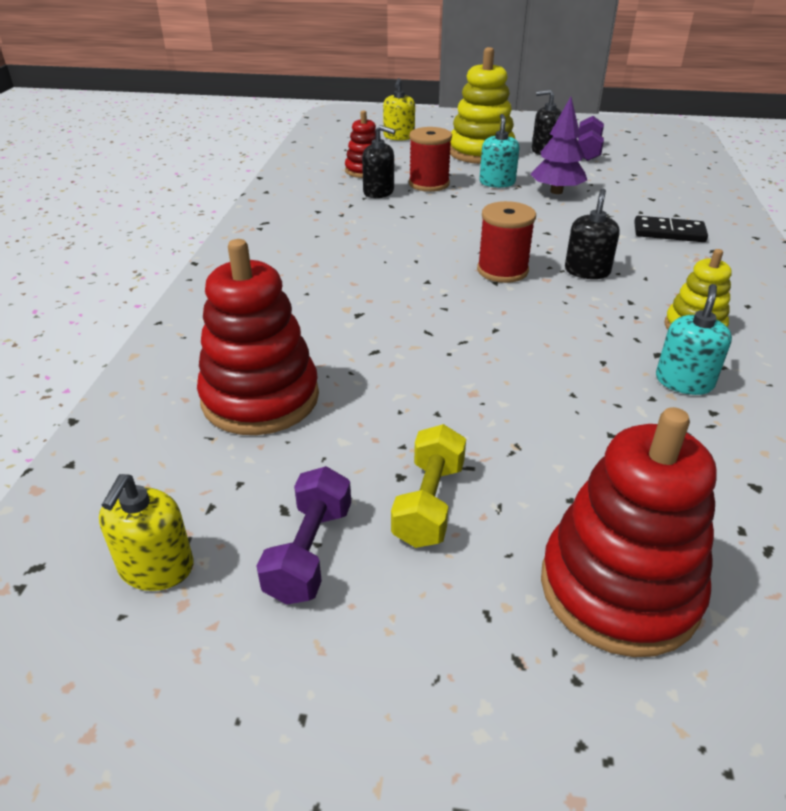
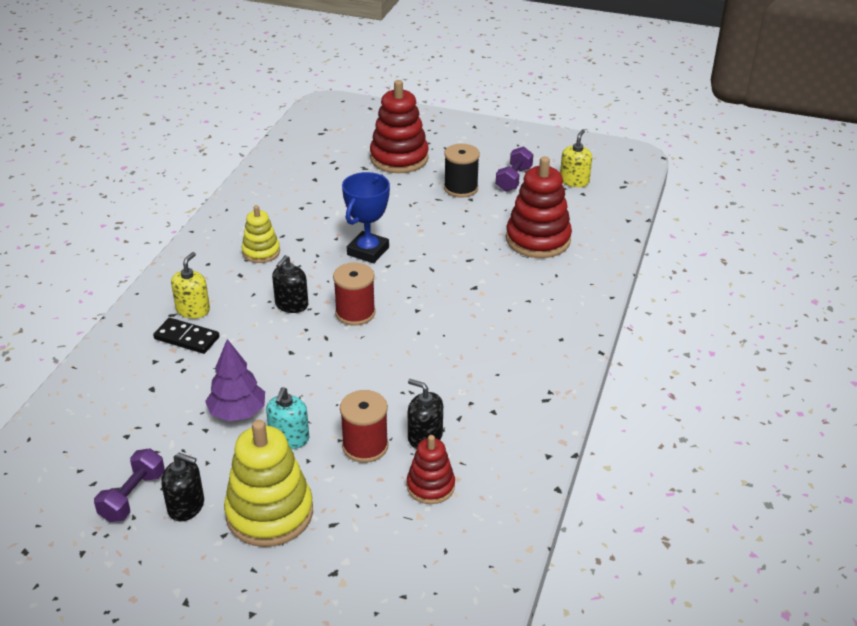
camera: 170 degrees left, 0 degrees up
yellow soap dispenser [383,78,415,141] -> yellow soap dispenser moved to [171,252,210,318]
yellow dumbbell [391,424,466,548] -> black spool [444,144,480,198]
turquoise soap dispenser [656,284,732,395] -> none
none -> blue trophy [342,172,390,263]

